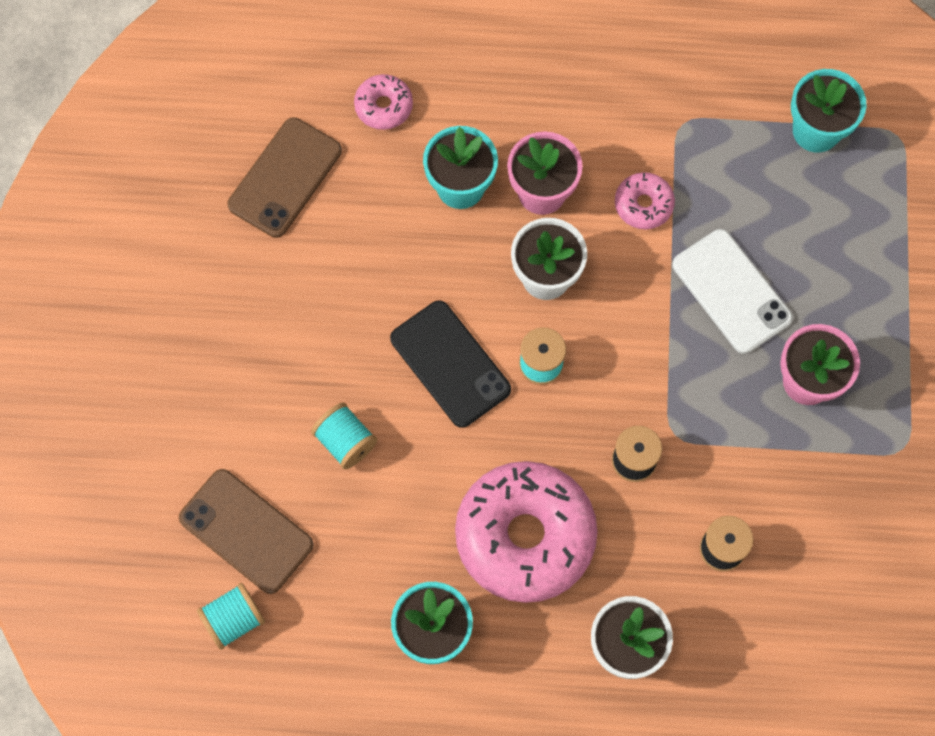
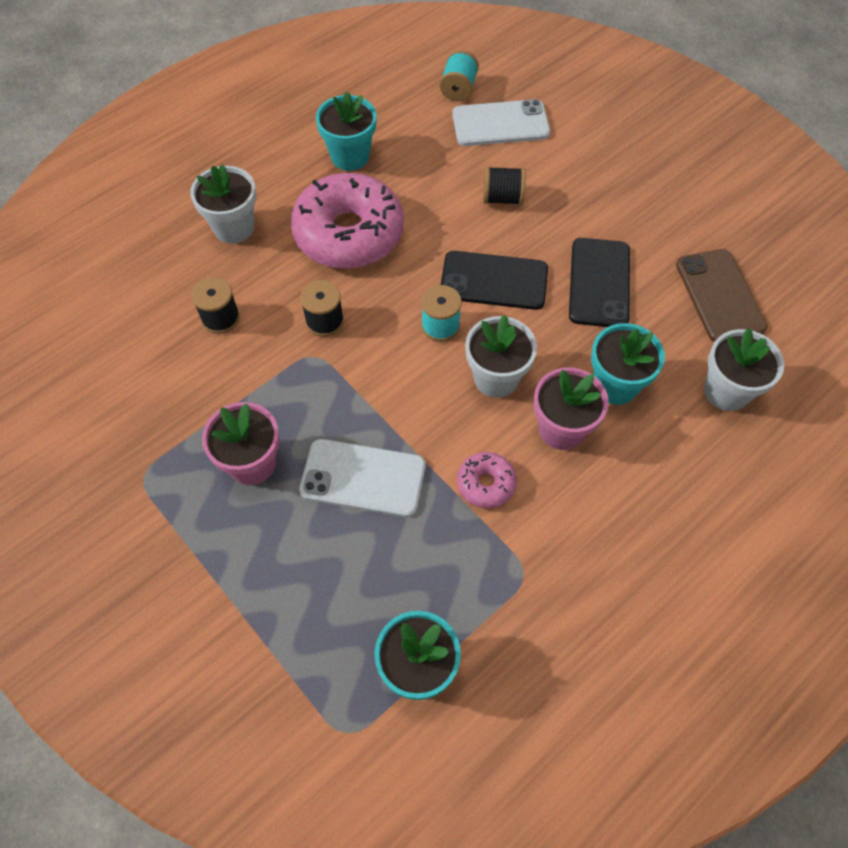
camera: 135 degrees right, 10 degrees down
brown phone [179,469,314,594] -> white phone [452,99,550,146]
turquoise spool [311,403,377,469] -> black spool [483,166,526,205]
pink donut [354,74,413,130] -> white flower pot [704,328,784,411]
none -> black phone [569,238,630,327]

